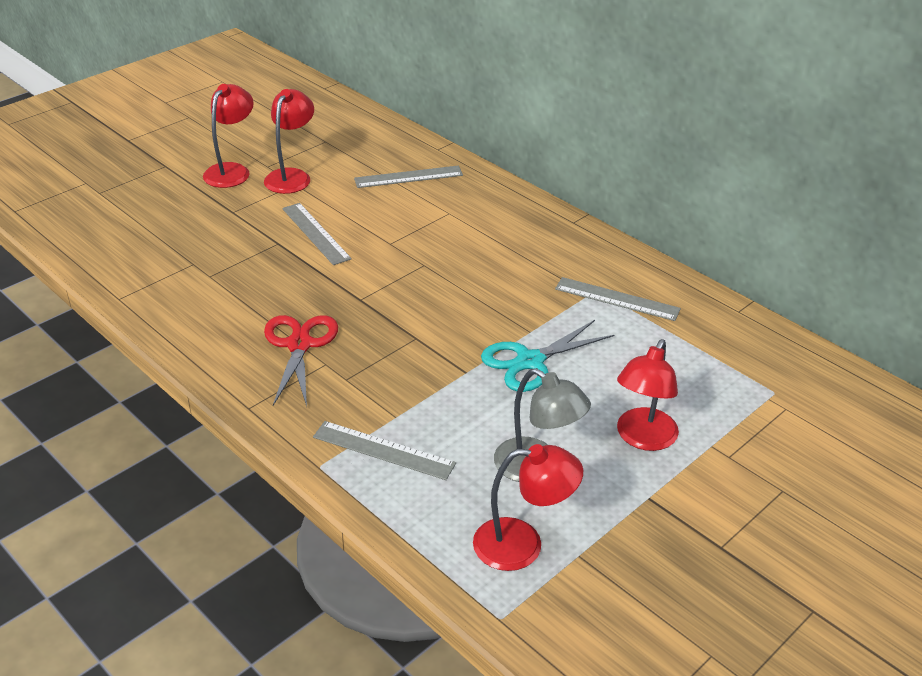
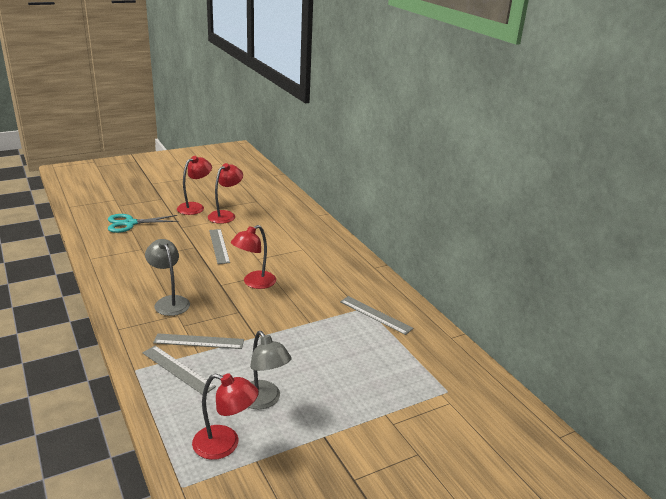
camera: 15 degrees right, 10 degrees down
red scissors [264,315,338,406] -> grey lamp [145,239,190,316]
grey ruler [354,166,463,188] -> grey ruler moved to [153,333,244,349]
turquoise scissors [481,320,614,392] -> turquoise scissors moved to [108,214,179,233]
red lamp [617,339,679,451] -> red lamp moved to [231,225,276,289]

